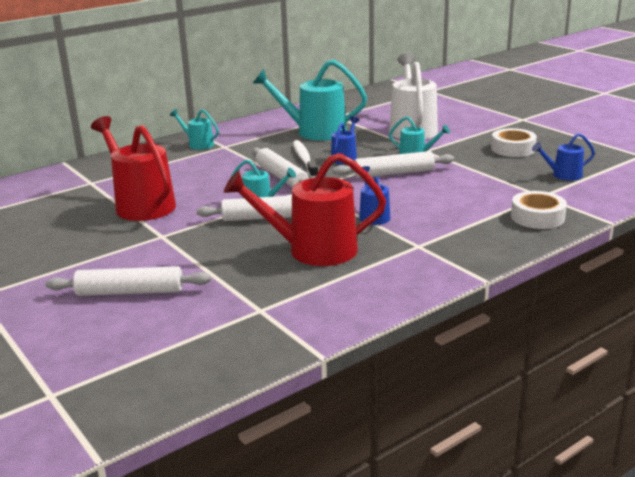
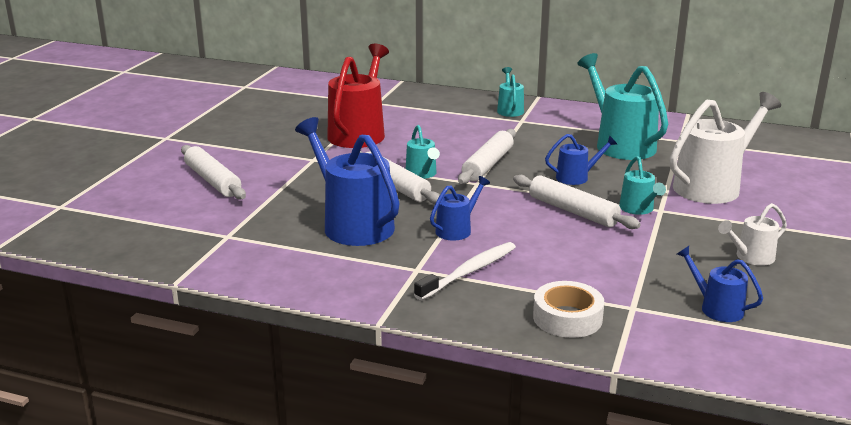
camera: 55 degrees right, 0 degrees up
red watering can [224,153,386,266] -> blue watering can [295,117,400,246]
white toothbrush [293,140,318,178] -> white toothbrush moved to [414,242,516,300]
white tape [491,128,537,157] -> white watering can [718,203,787,266]

